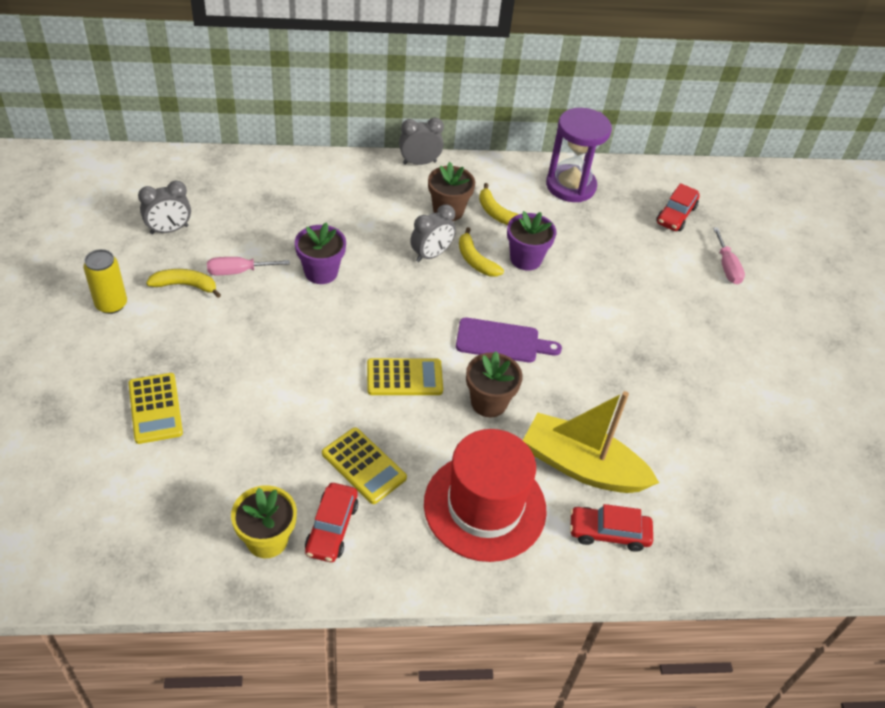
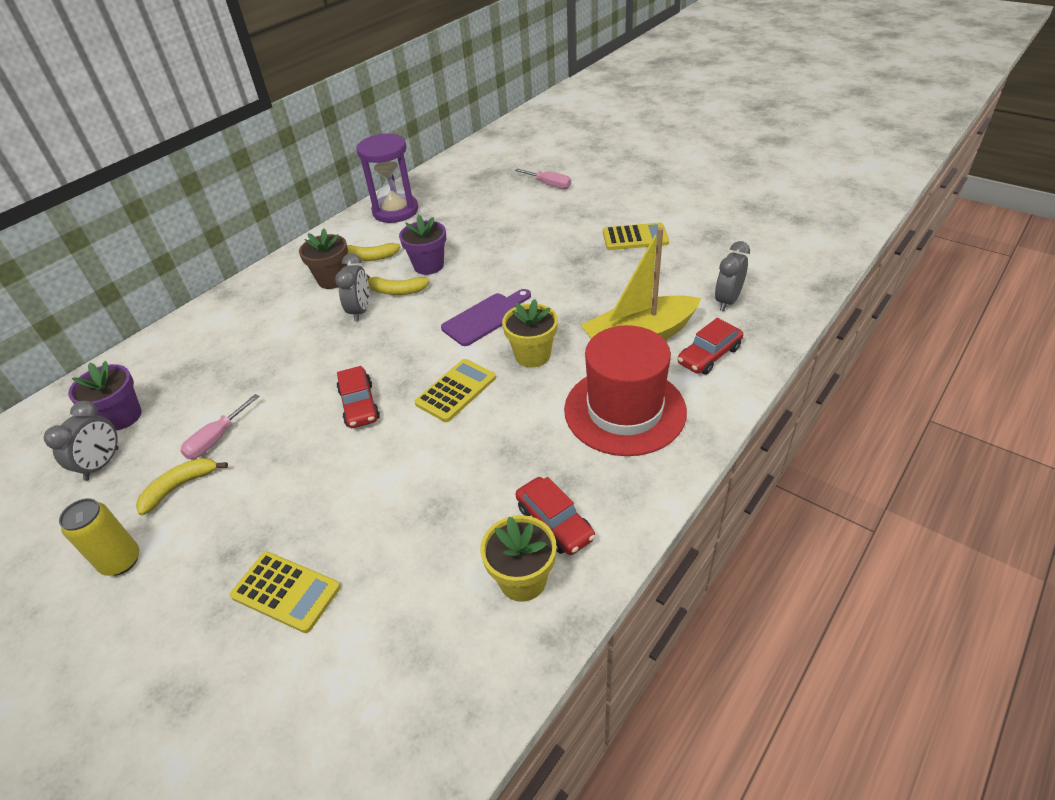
camera: 40 degrees left, 5 degrees down
purple flower pot [295,222,346,284] -> purple flower pot moved to [68,361,142,430]
yellow calculator [322,427,407,504] -> yellow calculator moved to [603,222,669,250]
grey clock [399,118,444,165] -> grey clock moved to [715,241,750,311]
brown flower pot [466,351,523,417] -> yellow flower pot [502,299,558,367]
red car [656,183,700,231] -> red car moved to [337,366,380,428]

